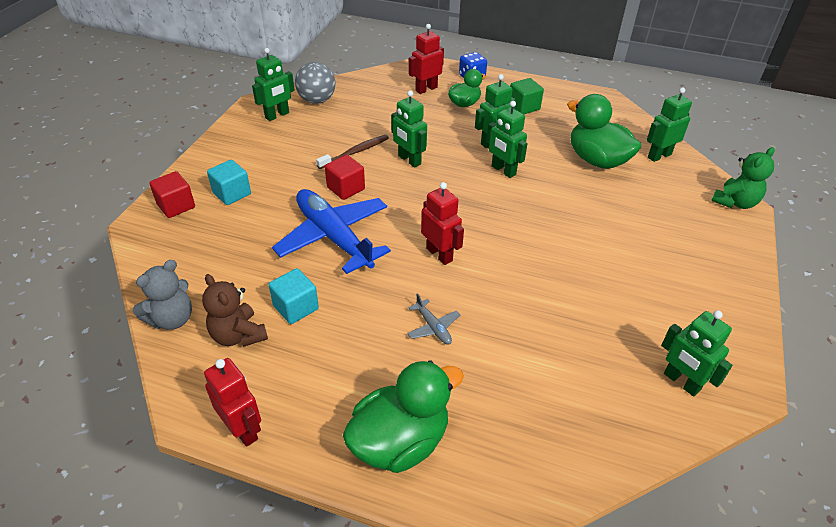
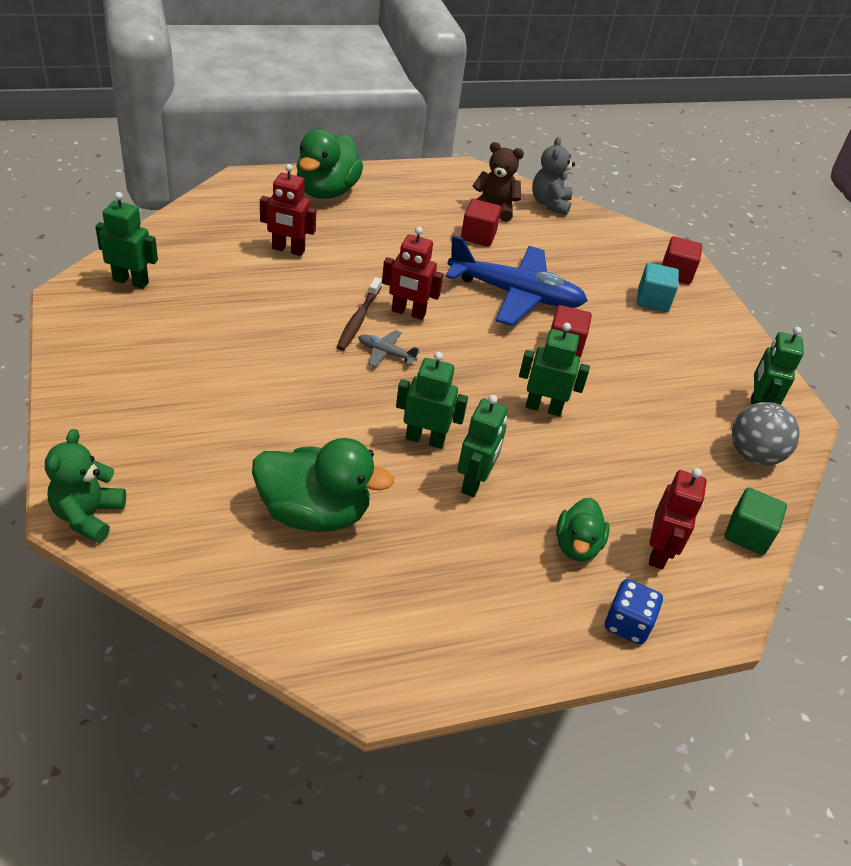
camera: 140 degrees right, 0 degrees up
red robot [204,358,261,447] -> red robot moved to [260,164,316,256]
turquoise cube [269,268,319,324] -> red cube [461,199,501,246]
brown toothbrush [316,135,389,169] -> brown toothbrush moved to [337,277,382,351]
grey plane [407,293,460,344] -> grey plane moved to [358,330,420,367]
green cube [510,78,544,114] -> green cube moved to [725,487,787,555]
green robot [646,87,692,162] -> none

